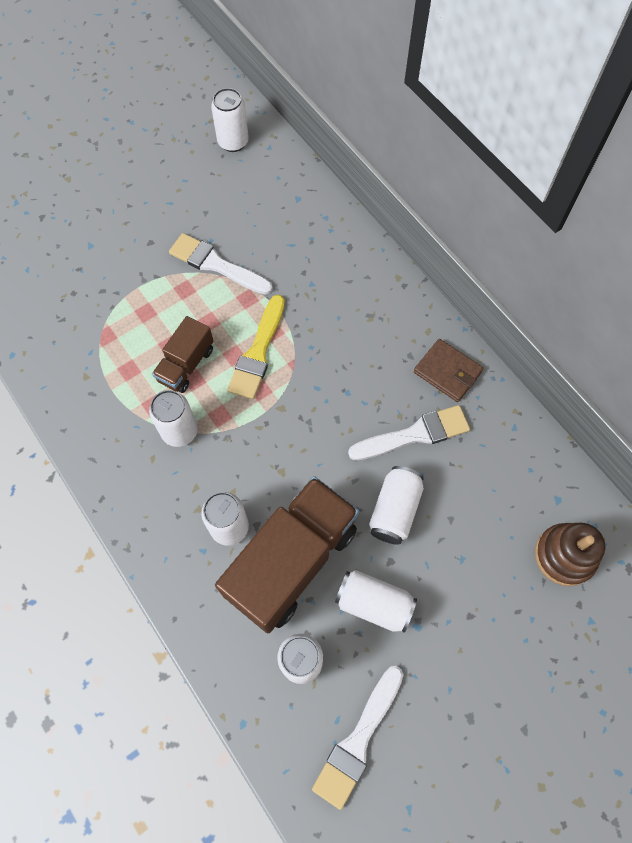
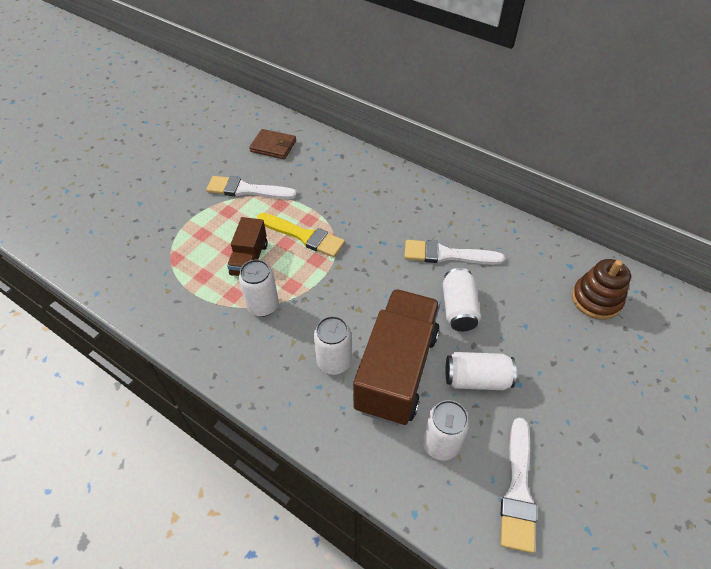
camera: 20 degrees left, 15 degrees down
white can [211,88,249,152] -> none
yellow brush [227,295,285,399] -> yellow brush turned 60 degrees counterclockwise [257,213,345,257]
white brush [348,405,470,460] -> white brush turned 135 degrees counterclockwise [404,240,505,265]
brown wallet [414,339,483,402] -> brown wallet moved to [249,129,296,159]

